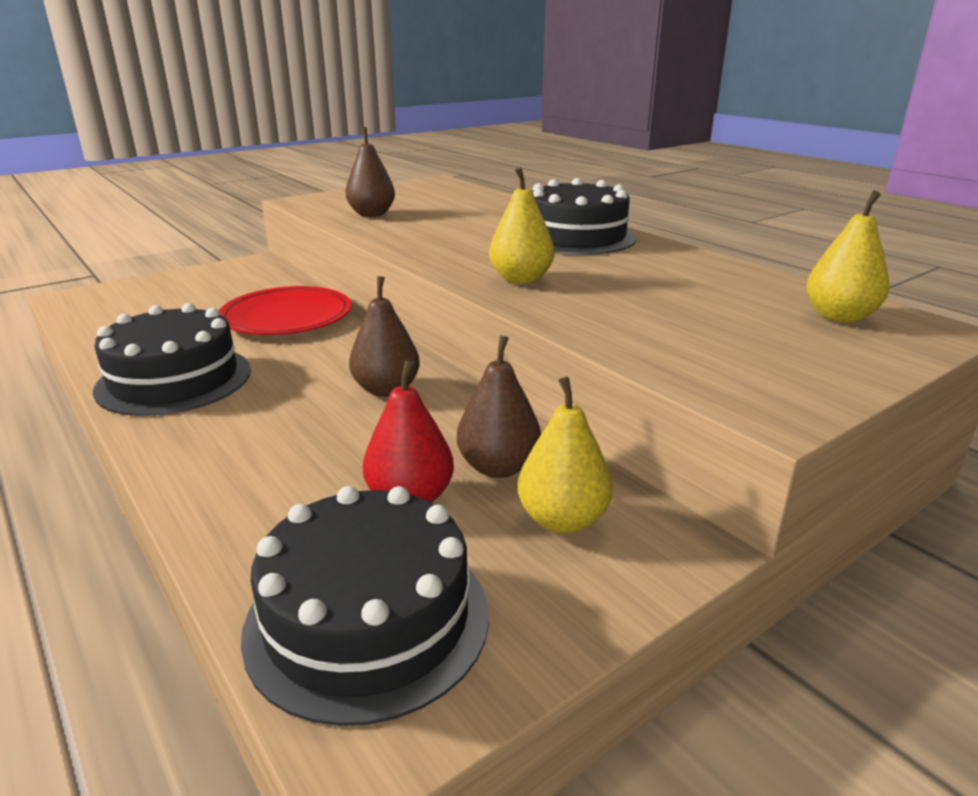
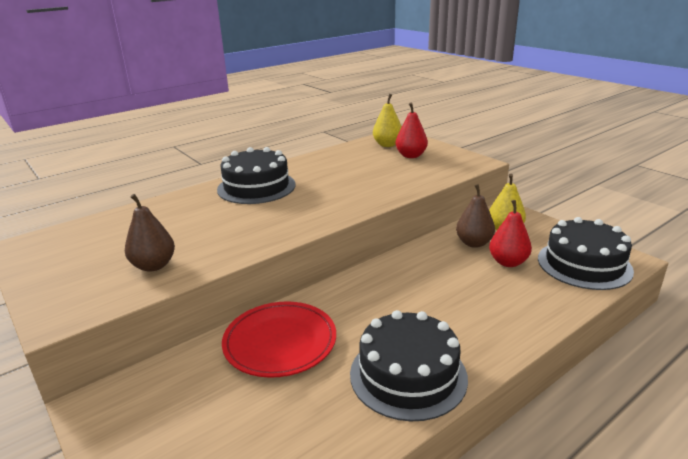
camera: 90 degrees left, 0 degrees up
brown pear [349,276,420,397] -> none
yellow pear [489,167,554,284] -> none
none -> red pear [396,103,428,158]

